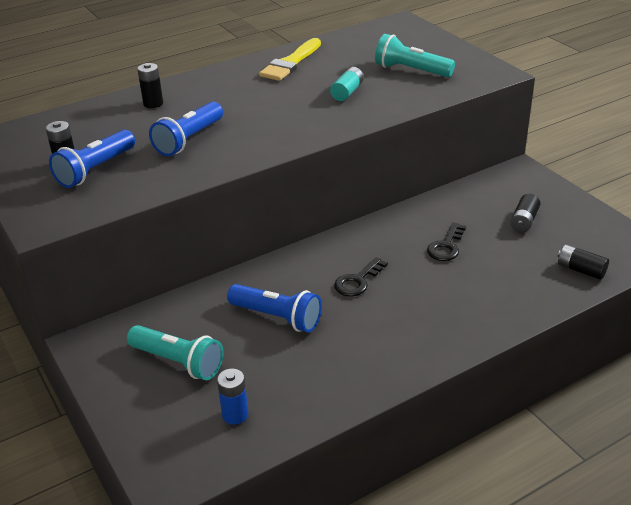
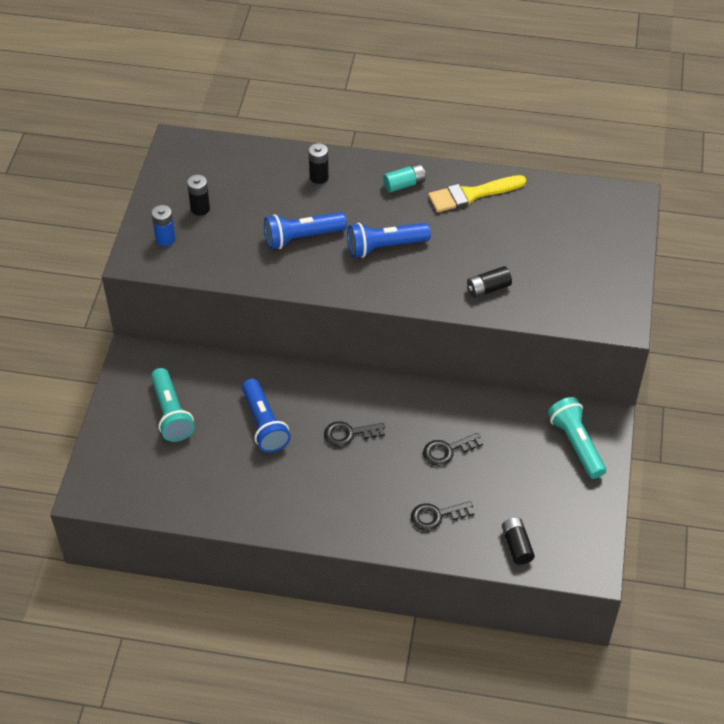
camera: 40 degrees right, 15 degrees up
blue flashlight [49,130,135,188] -> blue flashlight moved to [347,223,431,258]
blue battery [217,369,248,425] -> blue battery moved to [151,205,176,246]
turquoise battery [330,67,364,101] -> turquoise battery moved to [383,163,426,193]
turquoise flashlight [375,34,455,77] -> turquoise flashlight moved to [548,397,606,479]
black battery [510,194,540,232] -> black battery moved to [467,266,512,298]
none -> black key [411,501,474,531]

